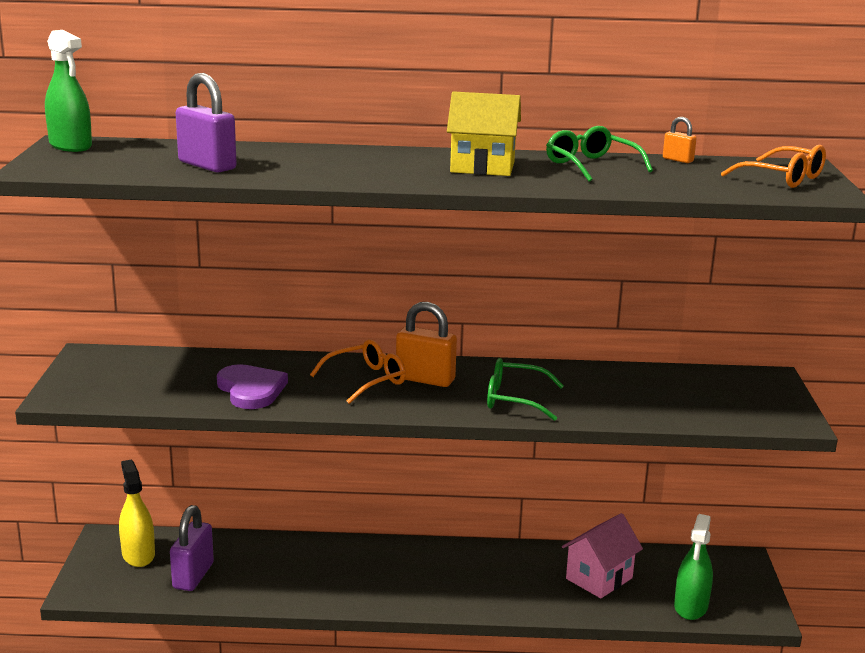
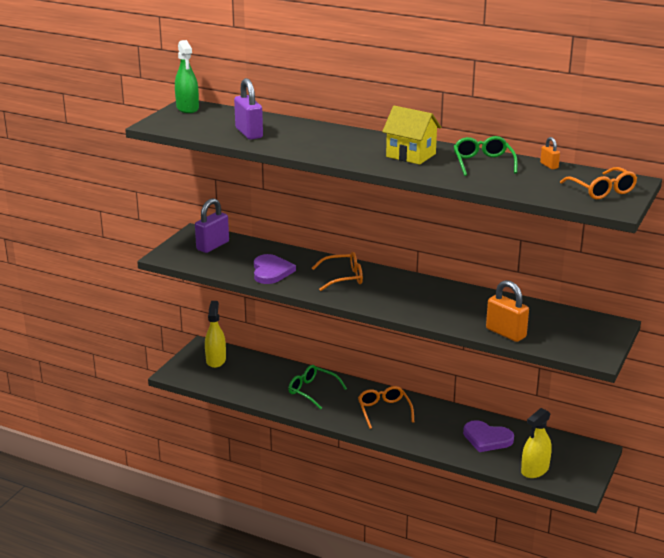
camera: 25 degrees right, 5 degrees up
purple padlock [170,505,214,591] -> purple padlock moved to [195,198,229,253]
orange padlock [396,302,457,387] -> orange padlock moved to [486,280,529,342]
green glasses [487,358,564,421] -> green glasses moved to [288,365,347,410]
pink house [562,513,643,598] -> purple heart [463,420,514,452]
green spray bottle [674,514,713,620] -> yellow spray bottle [521,408,552,478]
none -> orange glasses [358,386,414,429]

